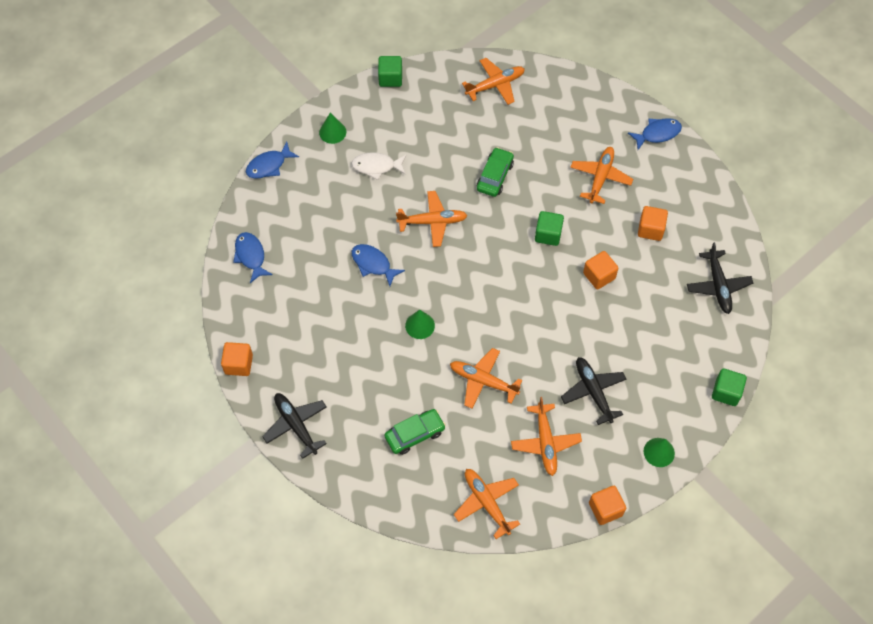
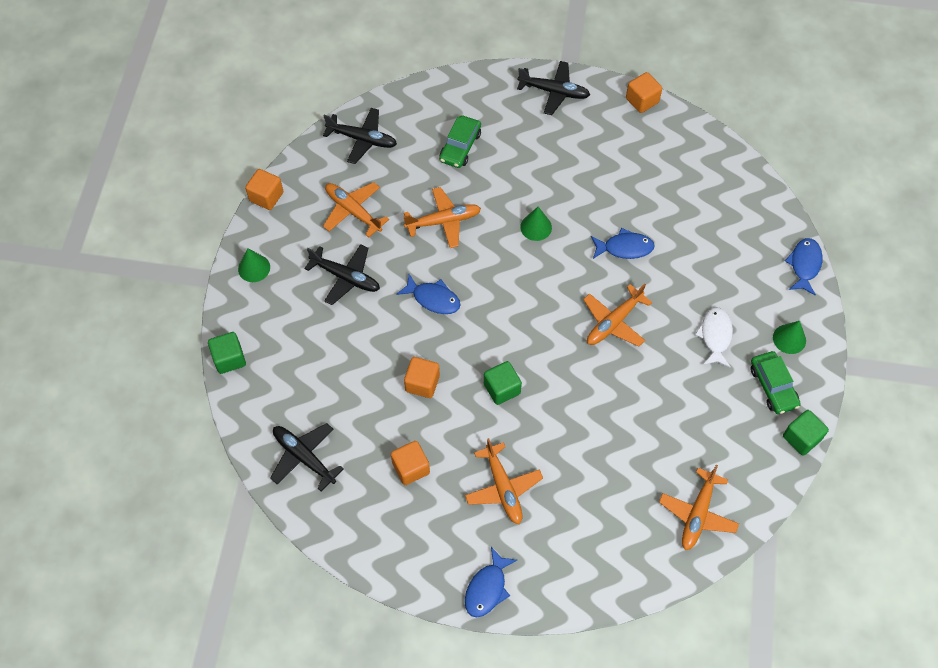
camera: 140 degrees right, 0 degrees up
blue fish [233,232,273,283] -> blue fish moved to [396,274,461,314]
white fish [351,152,406,180] -> white fish turned 45 degrees counterclockwise [695,307,733,368]
orange plane [454,469,520,539] -> black plane [323,108,397,164]
green car [477,147,514,197] -> green car moved to [750,351,801,414]

